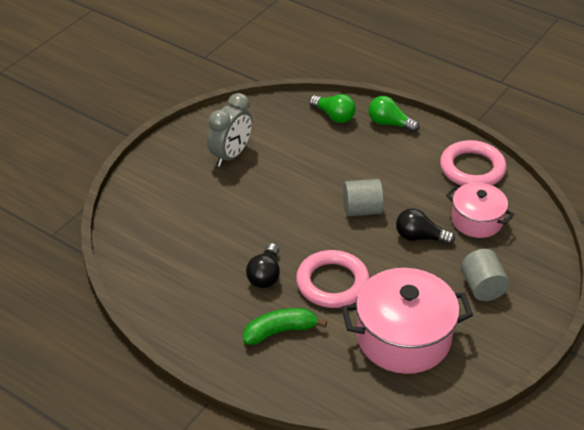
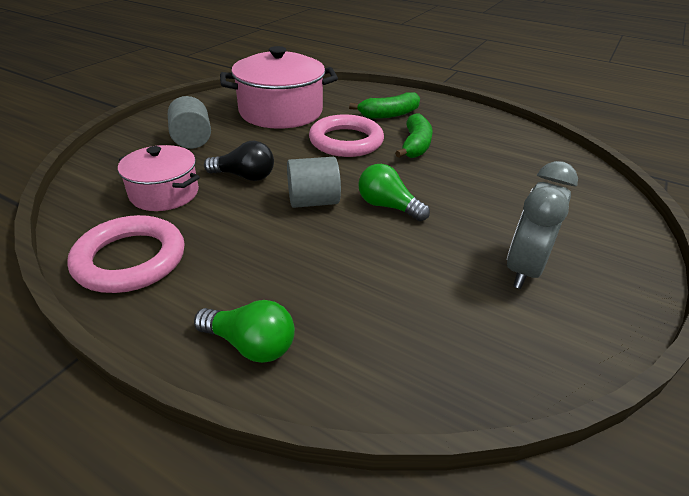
camera: 175 degrees right, 5 degrees down
black light bulb [246,243,280,288] -> green banana [395,113,433,158]
green light bulb [309,94,356,123] -> green light bulb moved to [359,164,430,221]

